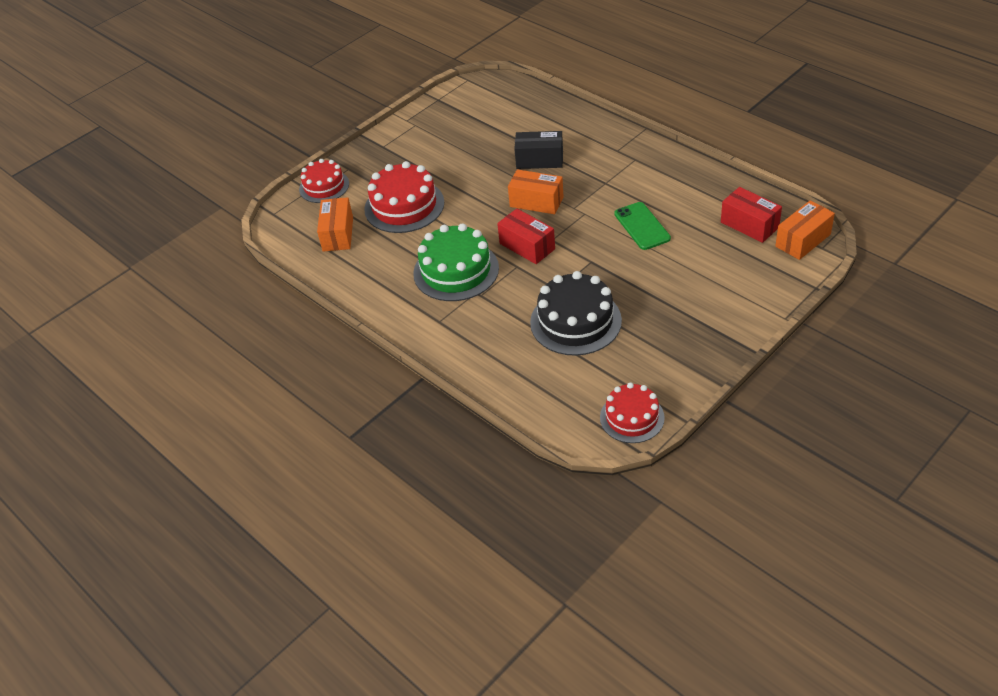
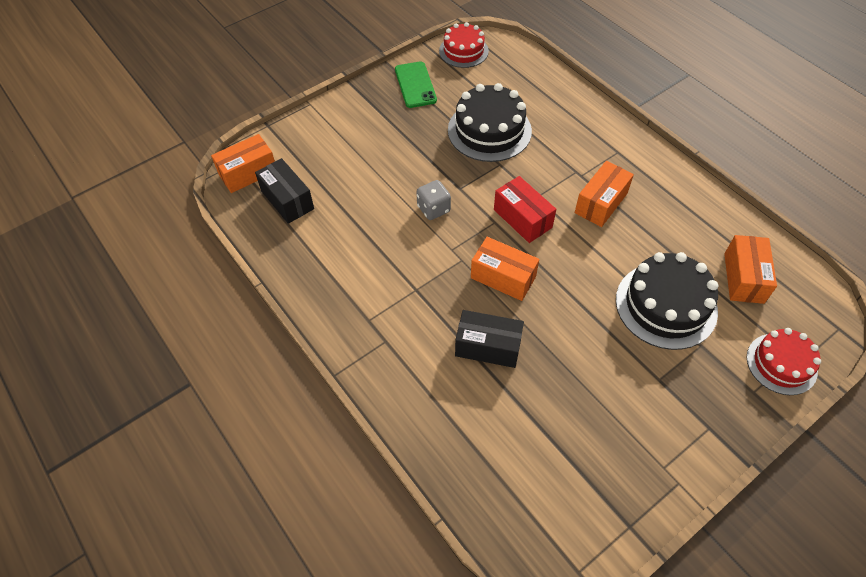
camera: 175 degrees left, 10 degrees up
red cake [364,161,444,233] -> black cake [616,252,718,350]
green cake [413,223,499,301] -> orange box [575,161,634,227]
green phone [614,202,671,250] -> green phone moved to [395,61,437,108]
red box [721,187,782,243] -> black box [255,158,314,224]
none -> grey dice [416,180,451,220]

